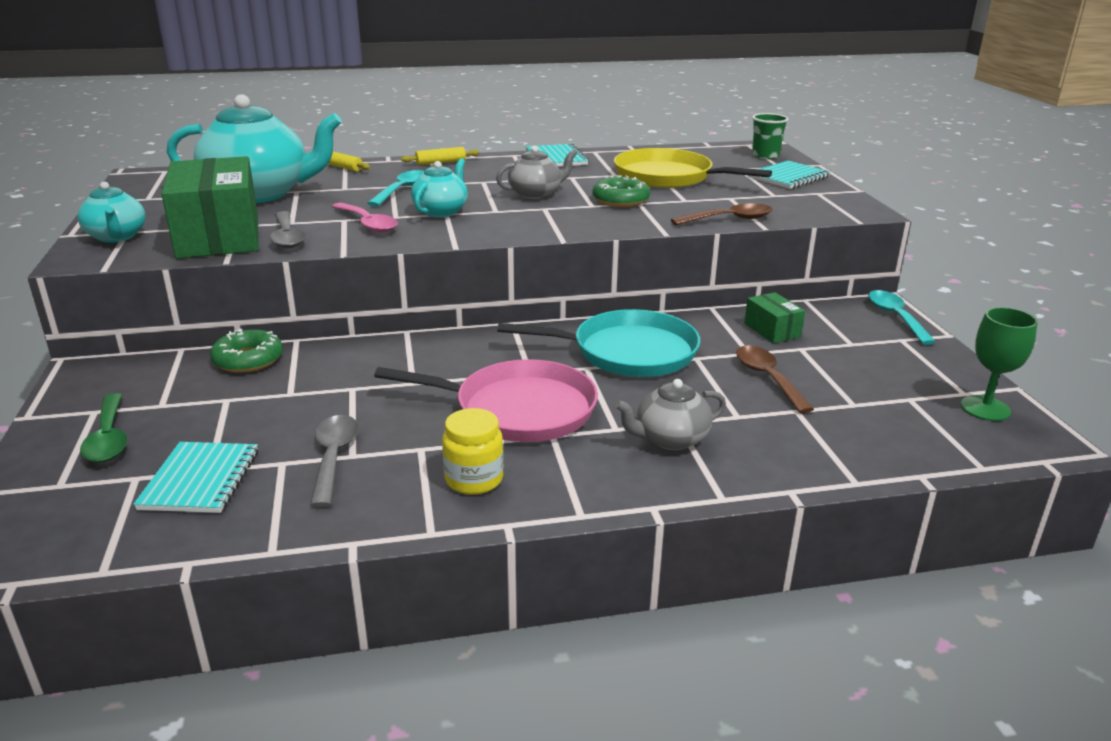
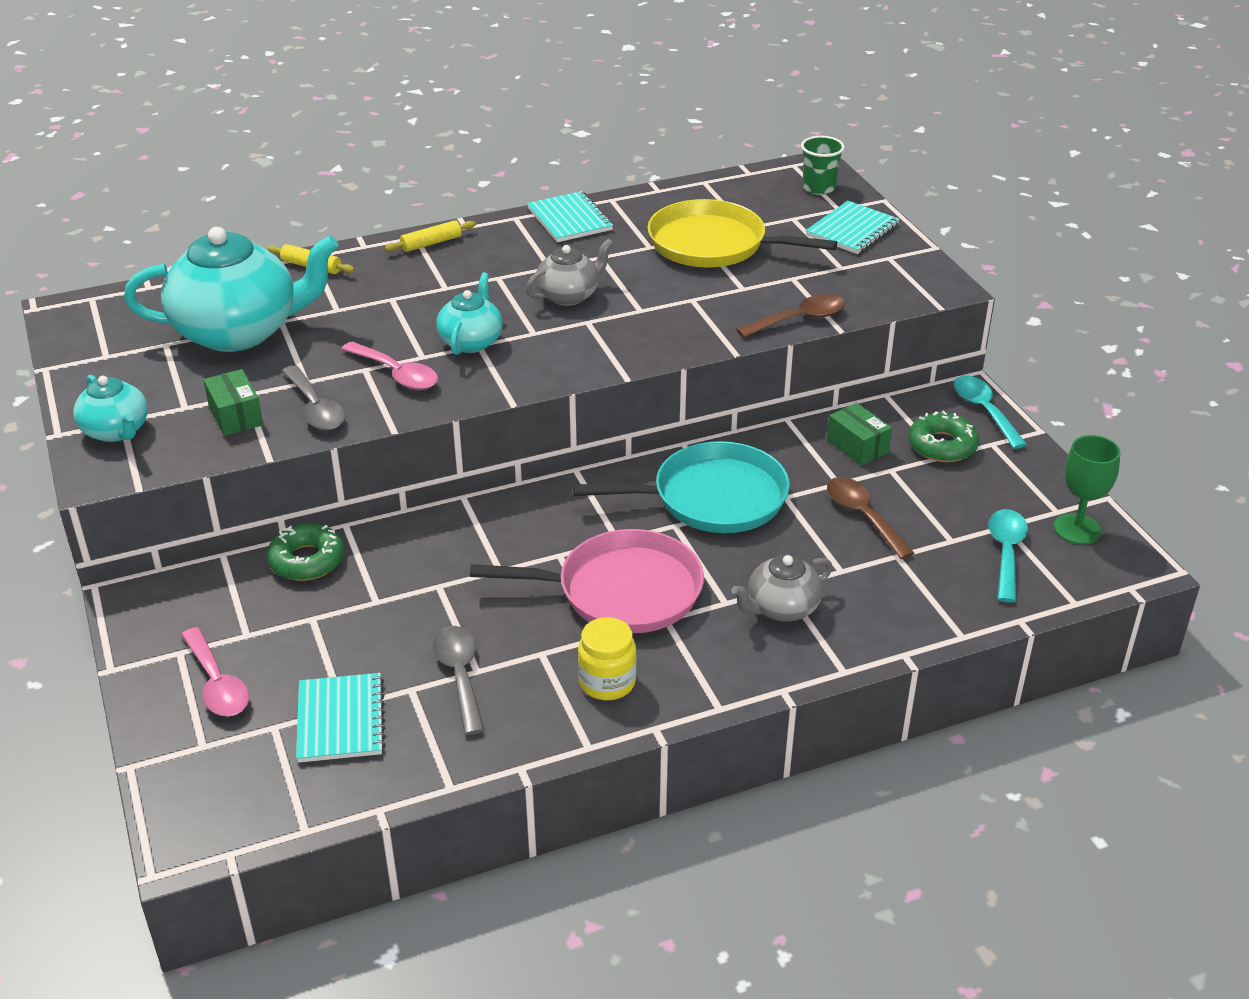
camera: 10 degrees left, 10 degrees up
green spoon [80,393,128,462] -> pink spoon [181,627,249,716]
green box [162,156,258,258] -> green box [203,369,263,436], size x0.46
turquoise spoon [367,170,424,206] -> turquoise spoon moved to [988,509,1028,603]
green donut [592,175,650,207] -> green donut moved to [909,411,979,462]

